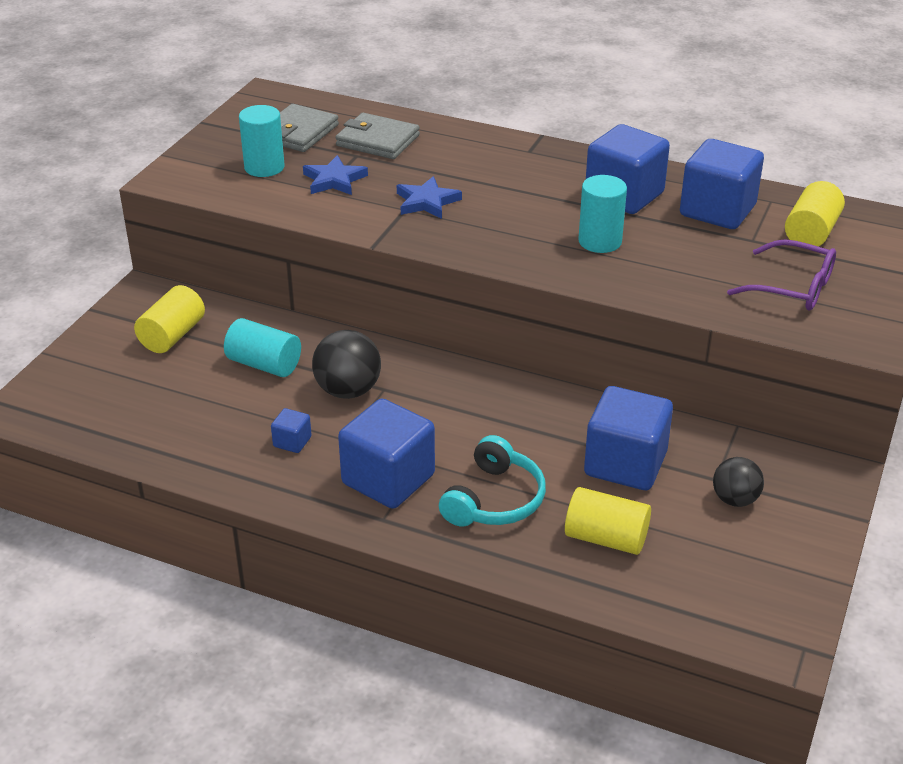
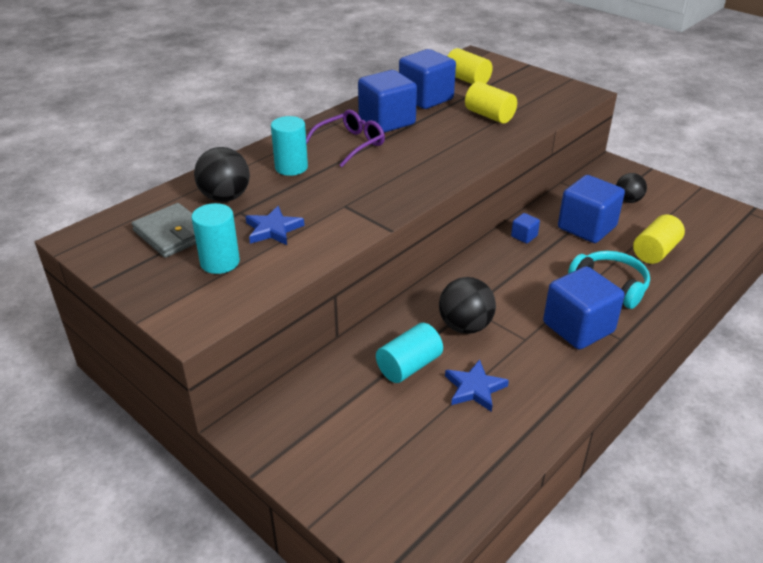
camera: 70 degrees left, 0 degrees up
yellow cylinder [134,285,205,353] -> yellow cylinder moved to [465,82,517,124]
blue cube [271,408,311,453] -> blue cube moved to [511,213,540,243]
grey wallet [335,113,420,159] -> black ball [194,147,250,202]
blue star [397,176,462,219] -> blue star moved to [445,359,509,412]
turquoise cylinder [578,175,627,253] -> turquoise cylinder moved to [271,116,308,176]
purple glasses [727,239,836,311] -> purple glasses moved to [306,110,385,167]

